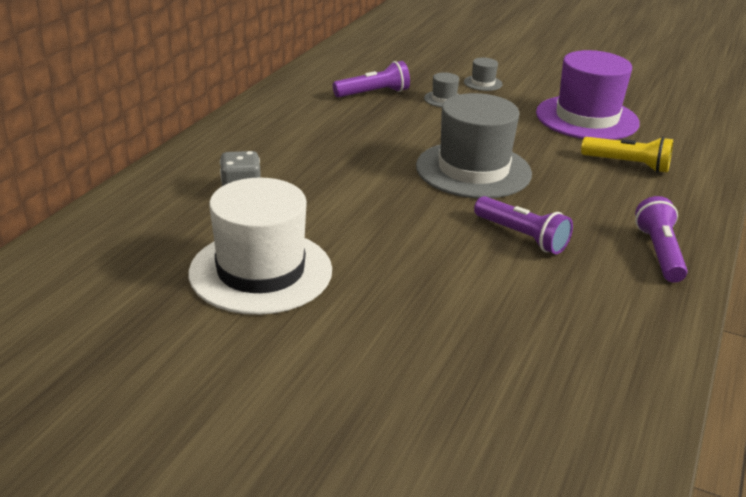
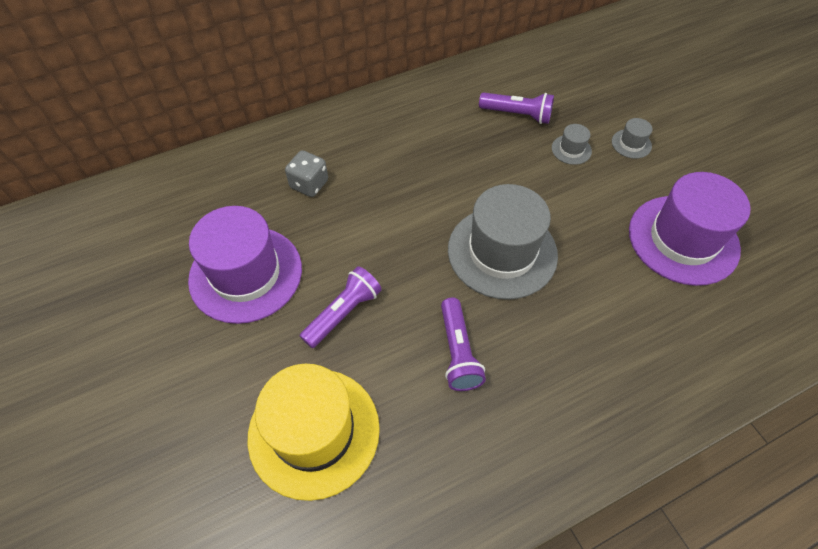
camera: 40 degrees right, 25 degrees up
white hat [189,178,332,315] -> purple hat [188,206,302,324]
yellow flashlight [581,137,673,173] -> none
purple flashlight [635,196,688,283] -> purple flashlight moved to [300,266,382,348]
none -> yellow hat [248,364,380,501]

